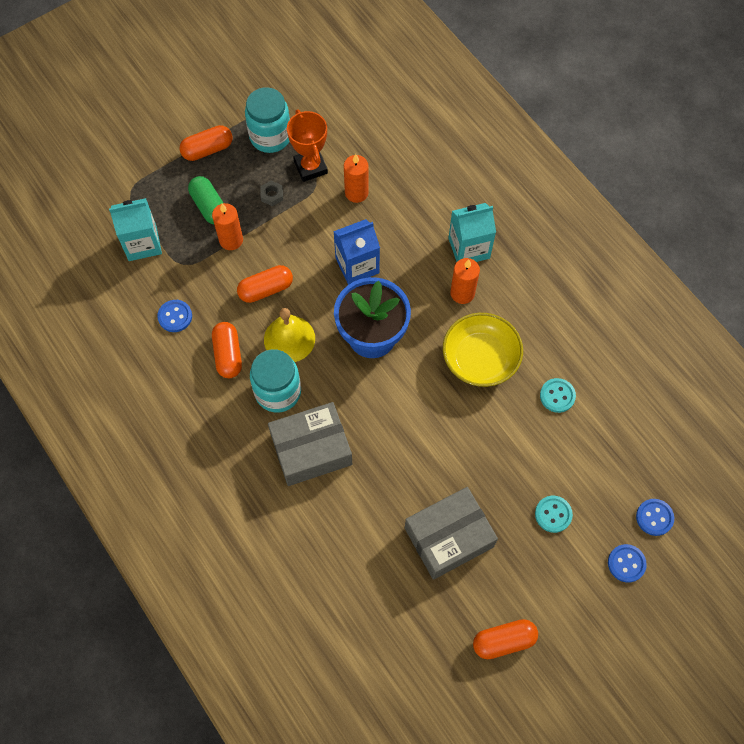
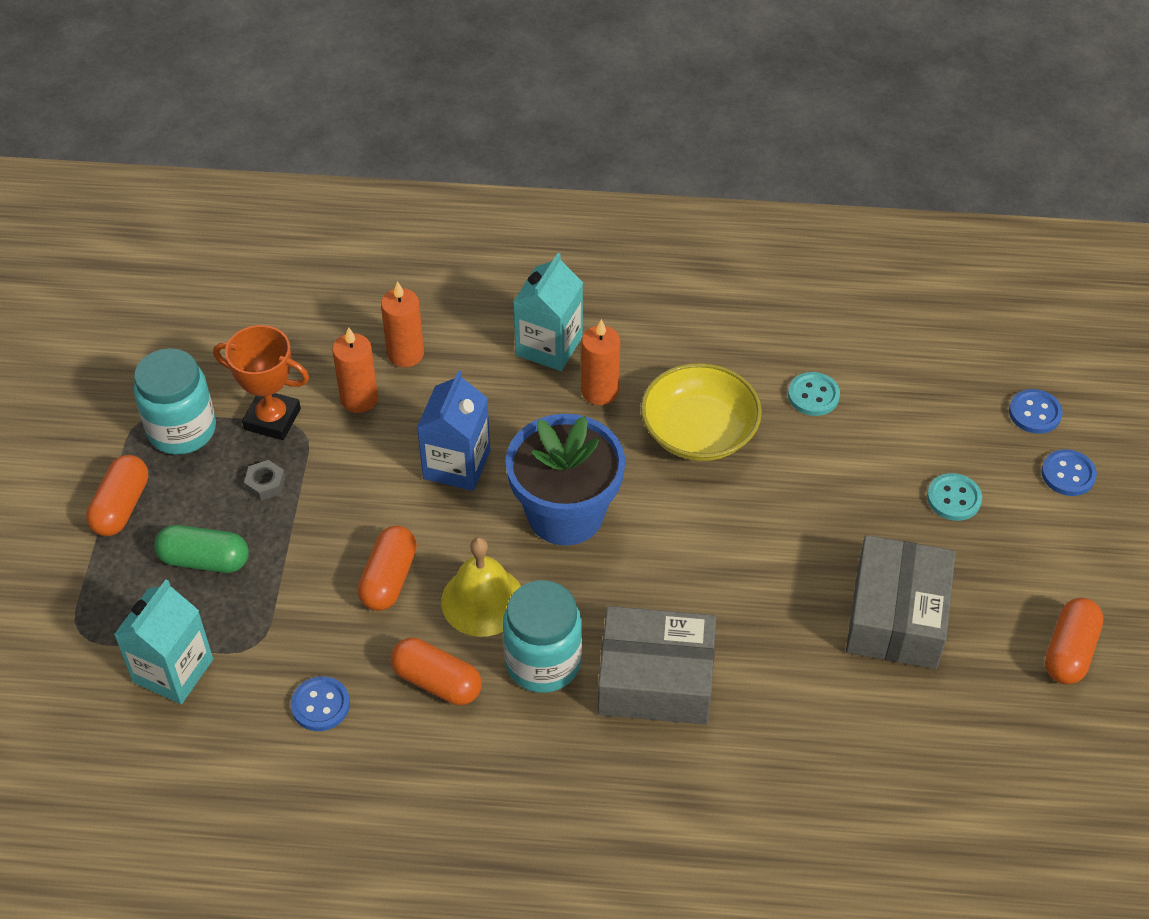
camera: 50 degrees left, 15 degrees down
orange candle [212,203,243,250] -> orange candle moved to [381,281,424,367]
grey box [268,402,352,486] -> grey box turned 75 degrees clockwise [598,606,716,725]

